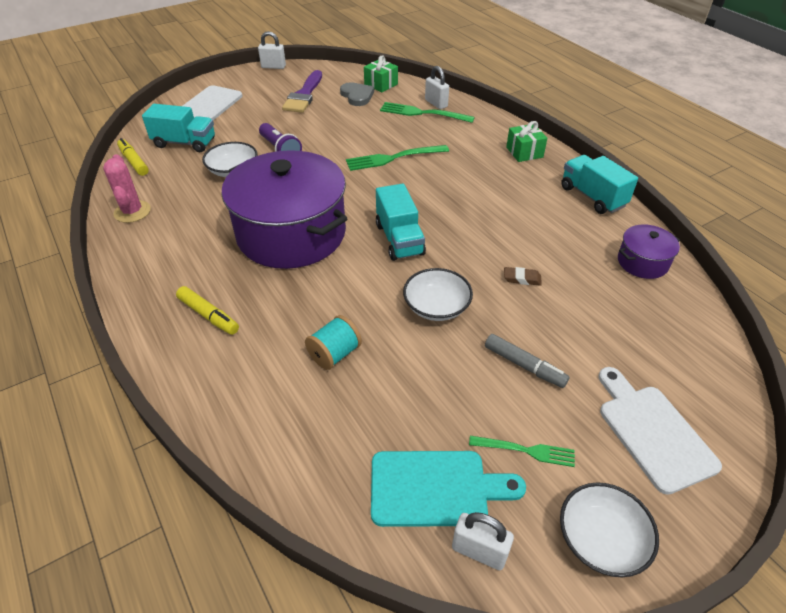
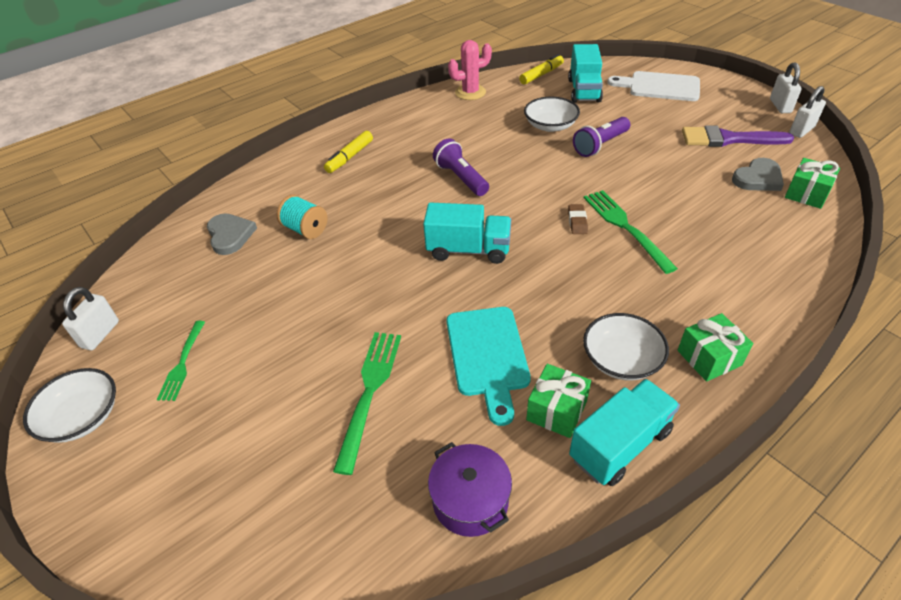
camera: 85 degrees right, 0 degrees up
purple pot [221,150,348,269] -> purple flashlight [433,138,489,196]
turquoise cutting board [371,451,526,527] -> turquoise cutting board moved to [447,307,531,426]
turquoise truck [376,184,426,261] -> turquoise truck turned 150 degrees counterclockwise [423,203,511,264]
green fork [380,102,475,123] -> green fork moved to [333,332,401,475]
white bowl [403,268,473,321] -> white bowl moved to [583,313,669,380]
white padlock [425,66,449,109] -> white padlock moved to [789,86,826,138]
grey marker [485,334,570,388] -> none
brown eraser [504,267,542,286] -> brown eraser moved to [568,204,588,234]
white cutting board [598,367,722,495] -> none
none -> grey heart [207,213,257,255]
none -> green gift [526,364,591,438]

